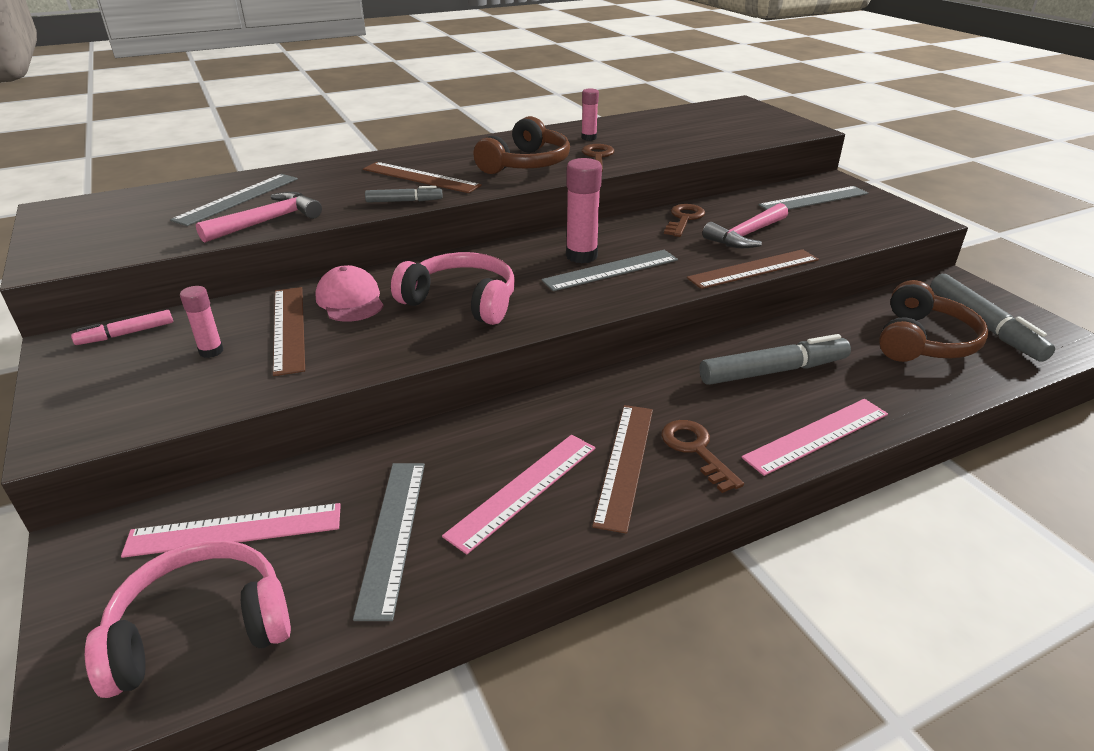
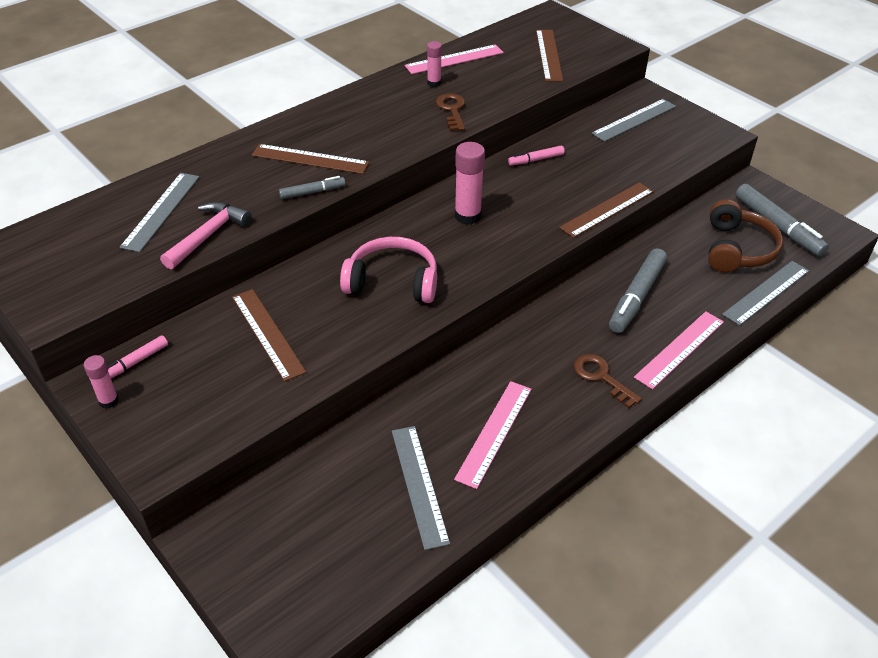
camera: 15 degrees left, 10 degrees up
pink headphones [85,540,291,698] -> none
pink ruler [121,503,341,558] -> pink ruler moved to [405,44,504,74]
pink glue stick [180,286,224,358] -> pink glue stick moved to [84,355,119,409]
pink cap [315,265,384,322] -> none
brown headphones [473,116,570,174] -> none
grey ruler [541,250,678,291] -> grey ruler moved to [722,261,809,326]
brown ruler [592,405,653,534] -> brown ruler moved to [536,30,563,81]
brown key [664,204,705,237] -> pink marker [508,146,565,165]
grey marker [699,334,851,385] -> grey marker turned 150 degrees clockwise [609,248,667,333]
pink hammer [702,203,788,248] -> none

